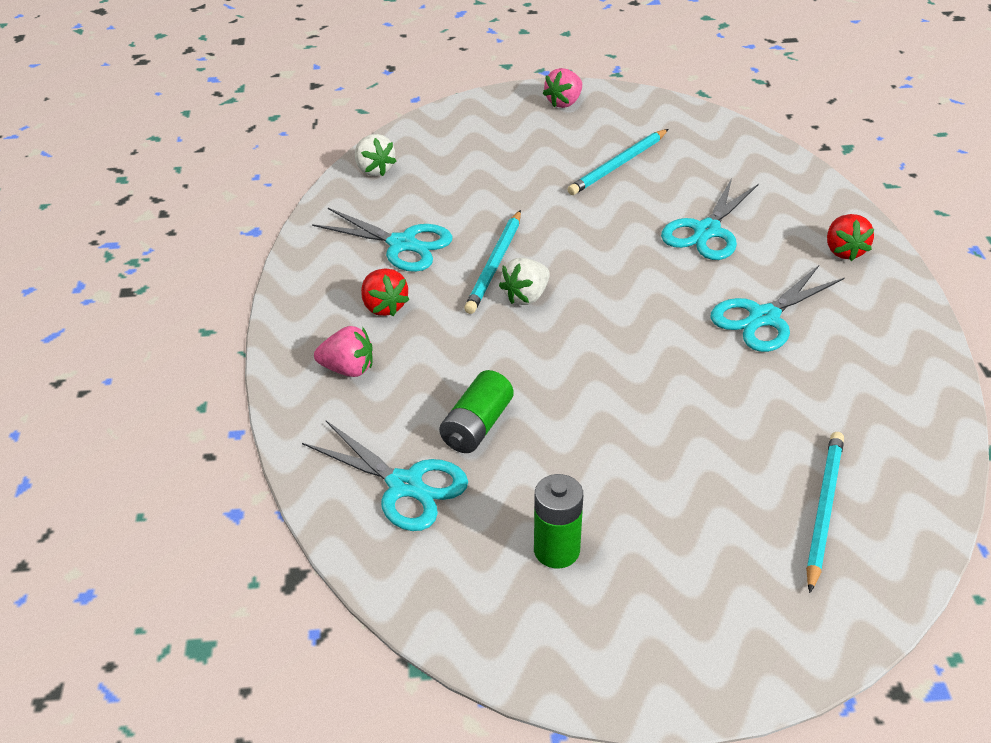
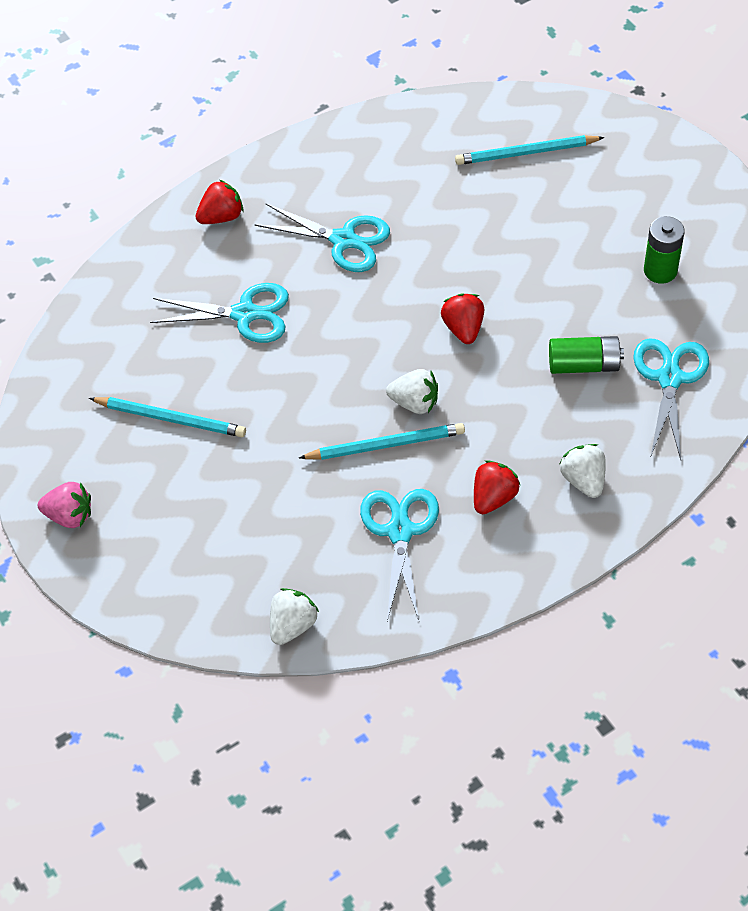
camera: 115 degrees left, 15 degrees up
pink strawberry [314,326,373,377] -> white strawberry [560,444,606,498]
none -> red strawberry [441,293,484,344]

